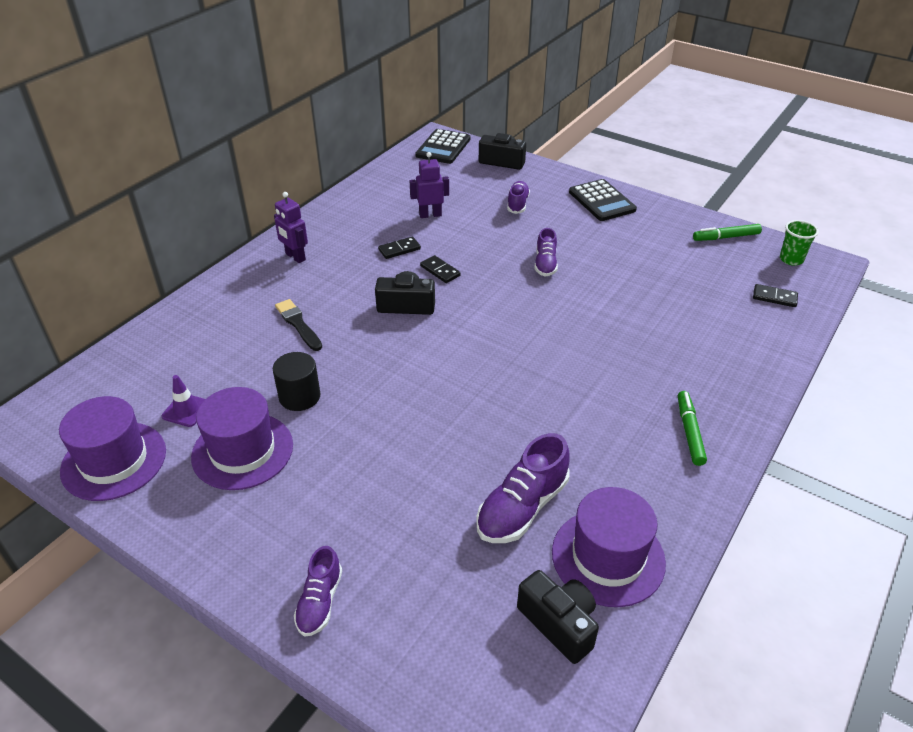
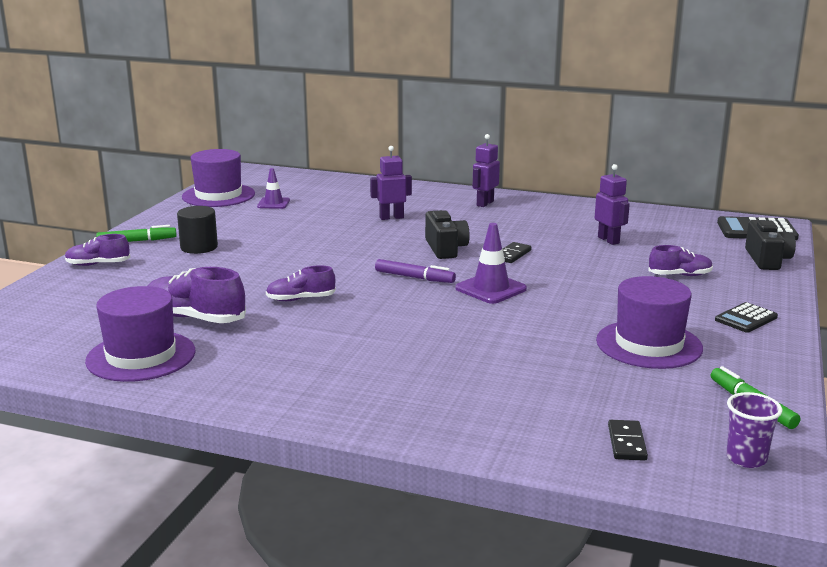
camera: 75 degrees right, 20 degrees down
purple hat [191,387,293,490] -> purple hat moved to [596,276,703,369]
black cylinder [273,352,320,411] -> black cylinder moved to [177,206,218,254]
black brush [275,299,322,351] -> purple robot [370,146,412,220]
black domino [378,237,421,259] -> none
black camera [517,570,599,664] -> none
purple shoe [534,228,558,276] -> purple shoe moved to [266,265,336,301]
black calculator [569,179,637,221] -> black calculator [715,302,778,333], size x0.64
green marker [678,391,707,466] -> green marker moved to [96,225,177,242]
green cup [780,220,819,266] -> purple cup [726,392,782,468]
none -> purple marker [375,259,456,283]
none -> purple traffic cone [455,223,527,304]

